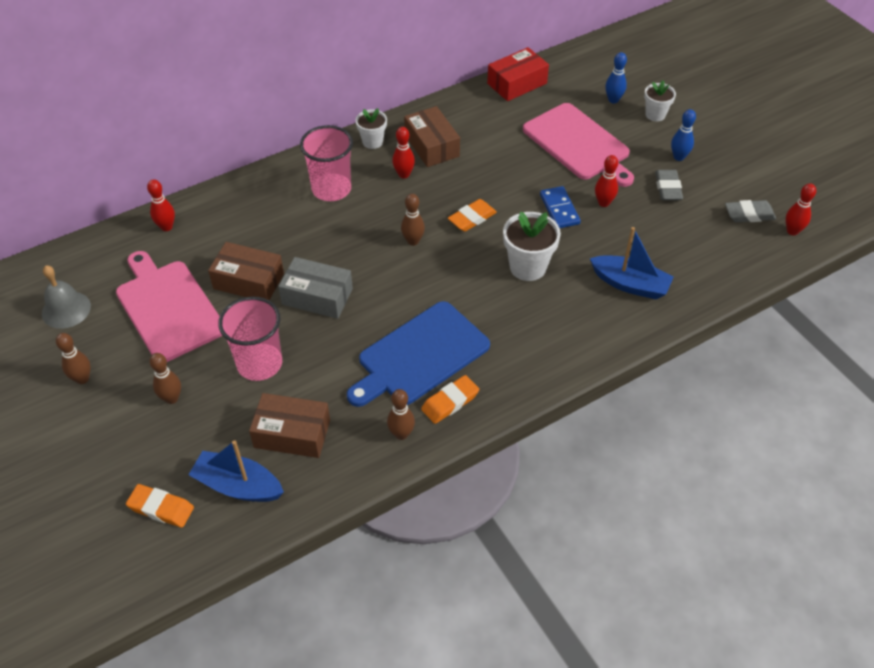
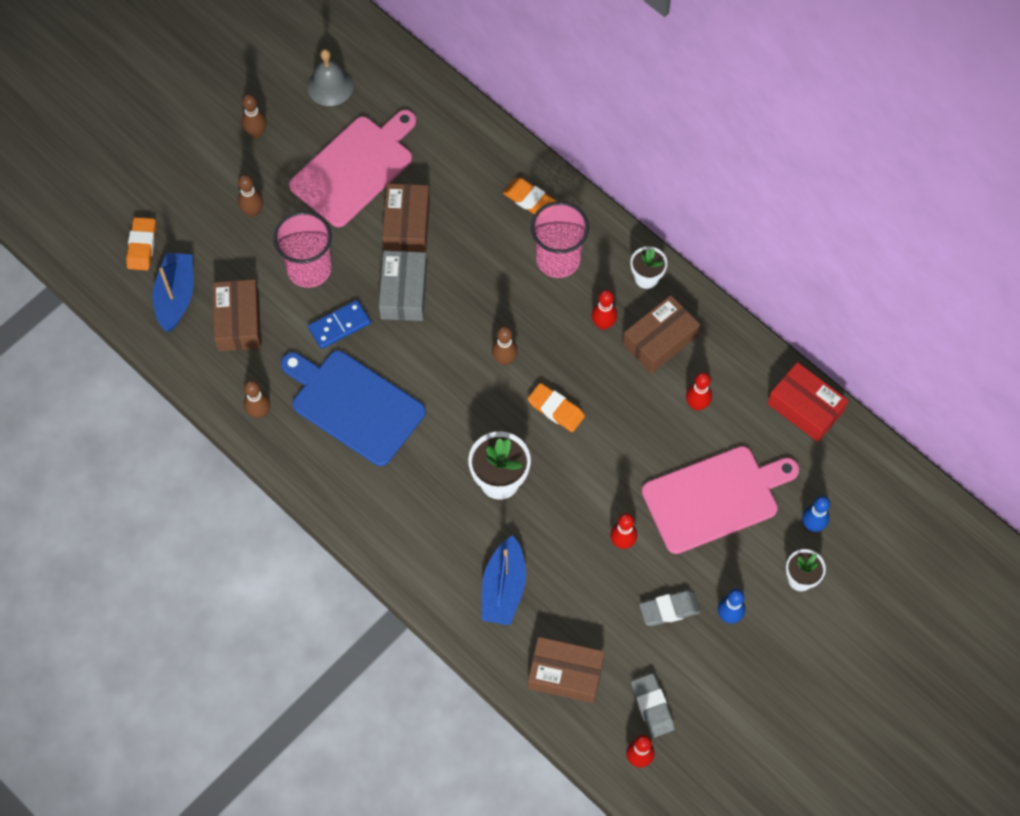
camera: 75 degrees right, 15 degrees up
red bowling pin [147,179,175,231] -> red bowling pin moved to [686,372,712,411]
orange eraser [421,375,479,424] -> orange eraser moved to [503,178,557,215]
pink cutting board [523,103,634,187] -> pink cutting board turned 150 degrees counterclockwise [642,446,799,554]
blue domino [540,186,581,228] -> blue domino moved to [308,300,371,349]
none -> brown box [528,637,605,703]

